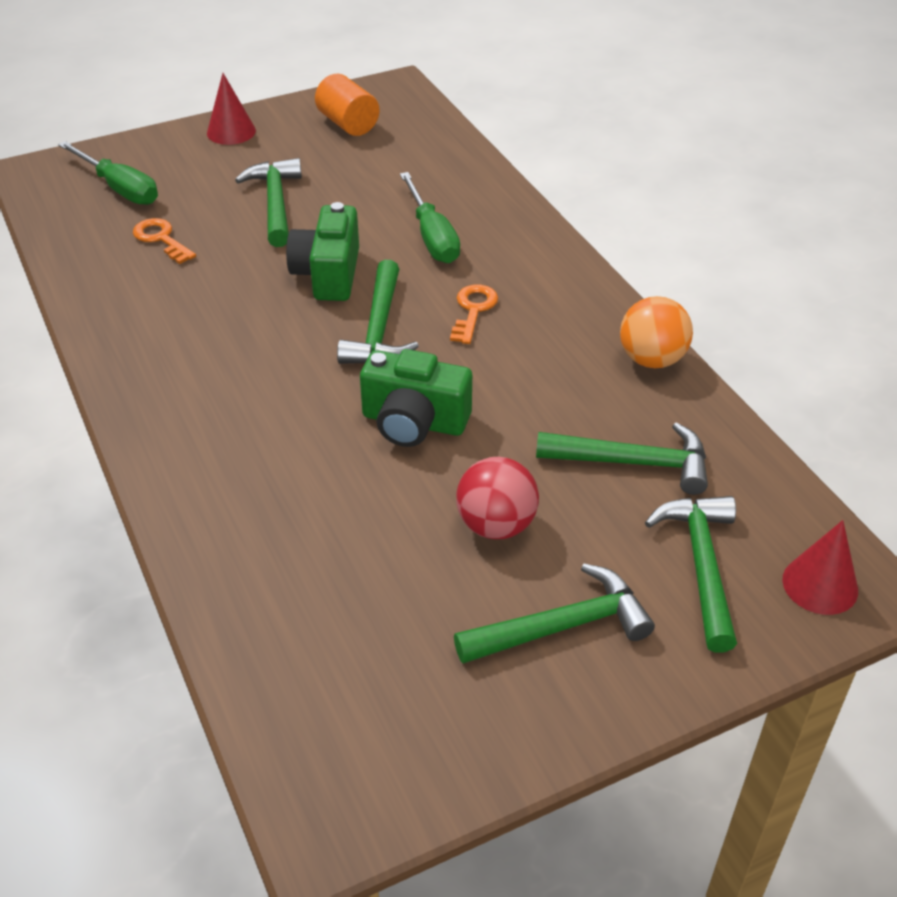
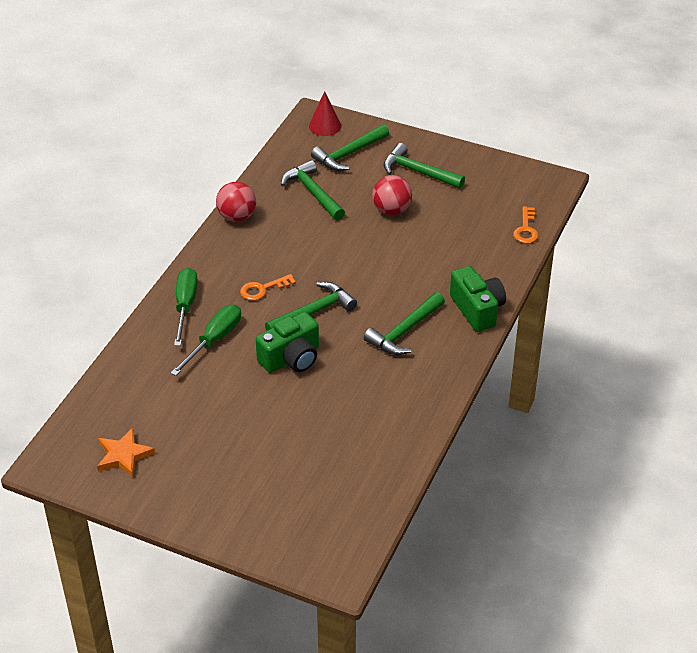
camera: 130 degrees left, 0 degrees up
green screwdriver [58,141,158,205] -> green screwdriver moved to [174,268,198,346]
orange key [133,218,196,264] -> orange key moved to [513,206,538,244]
red cone [207,73,256,145] -> none
green hammer [235,158,302,247] -> green hammer moved to [364,292,445,355]
orange cylinder [315,74,379,136] -> orange star [97,428,155,478]
green camera [360,349,472,447] -> green camera moved to [450,266,506,332]
orange ball [620,296,693,368] -> red ball [216,182,256,222]

